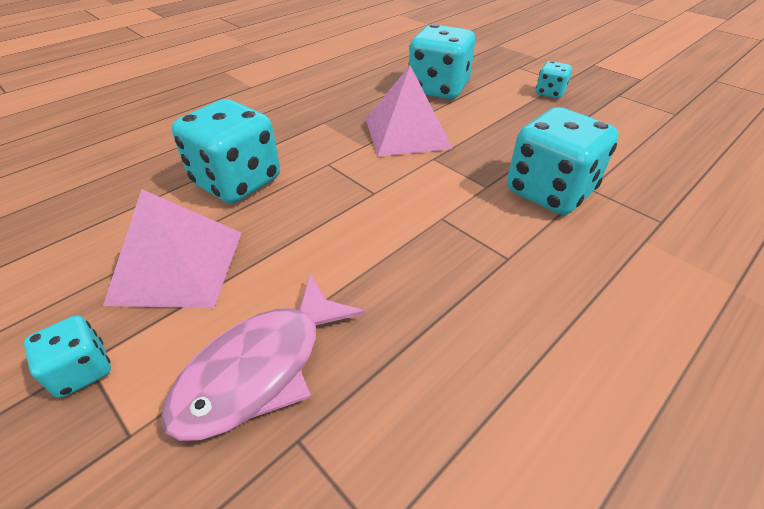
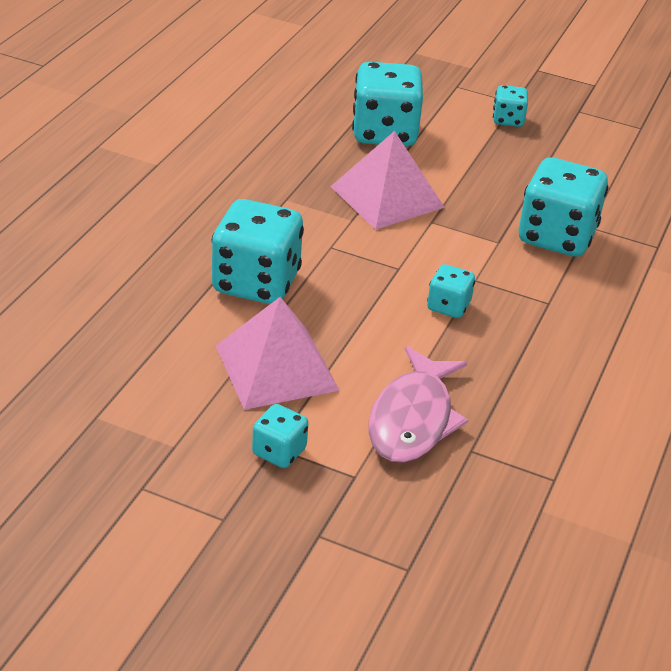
camera: 25 degrees left, 5 degrees down
none -> turquoise dice [427,264,475,318]

